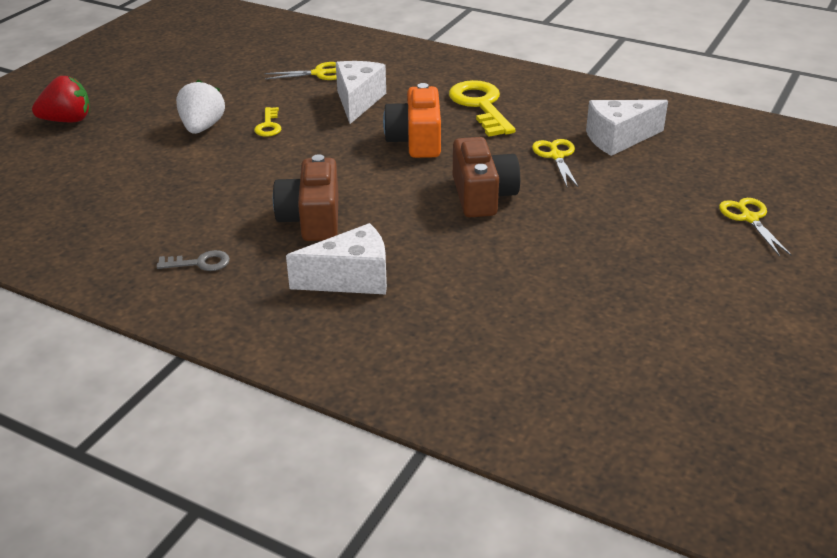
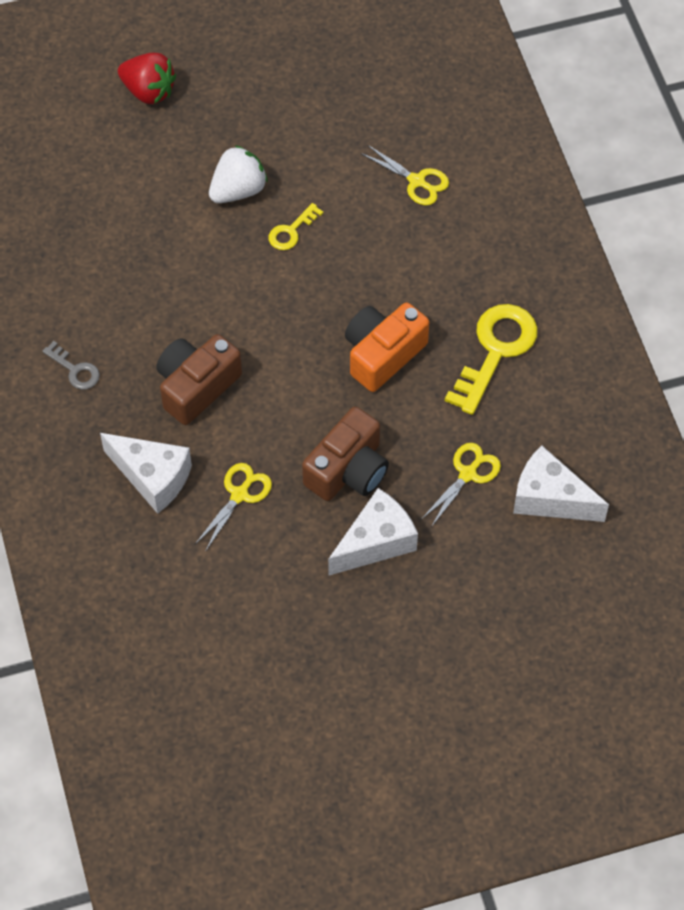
camera: 45 degrees right, 25 degrees up
white cheese [336,61,386,124] -> white cheese moved to [328,488,418,575]
yellow scissors [719,198,792,256] -> yellow scissors moved to [195,463,272,552]

